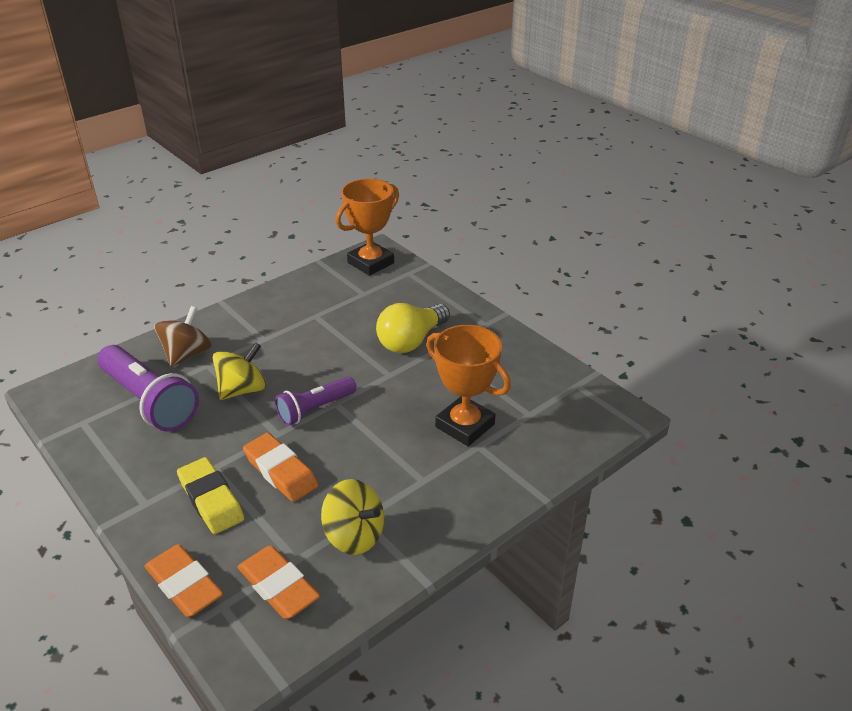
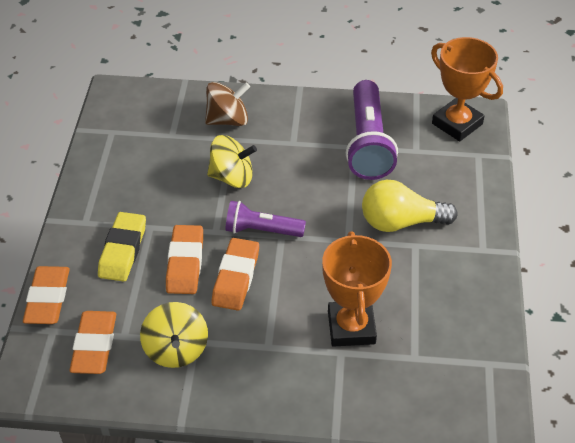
camera: 45 degrees right, 10 degrees up
purple flashlight [98,345,199,431] -> purple flashlight moved to [346,80,398,180]
orange trophy [336,178,399,276] -> orange trophy turned 45 degrees clockwise [431,37,503,141]
none -> orange eraser [212,238,259,311]

